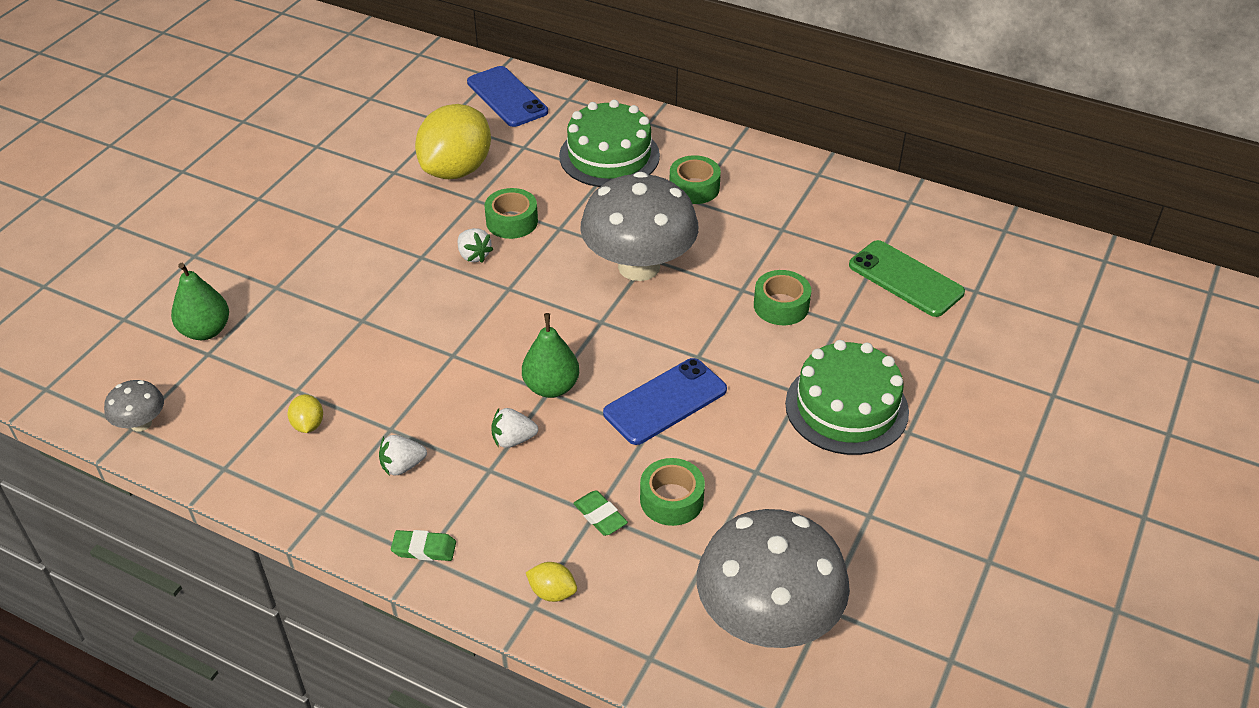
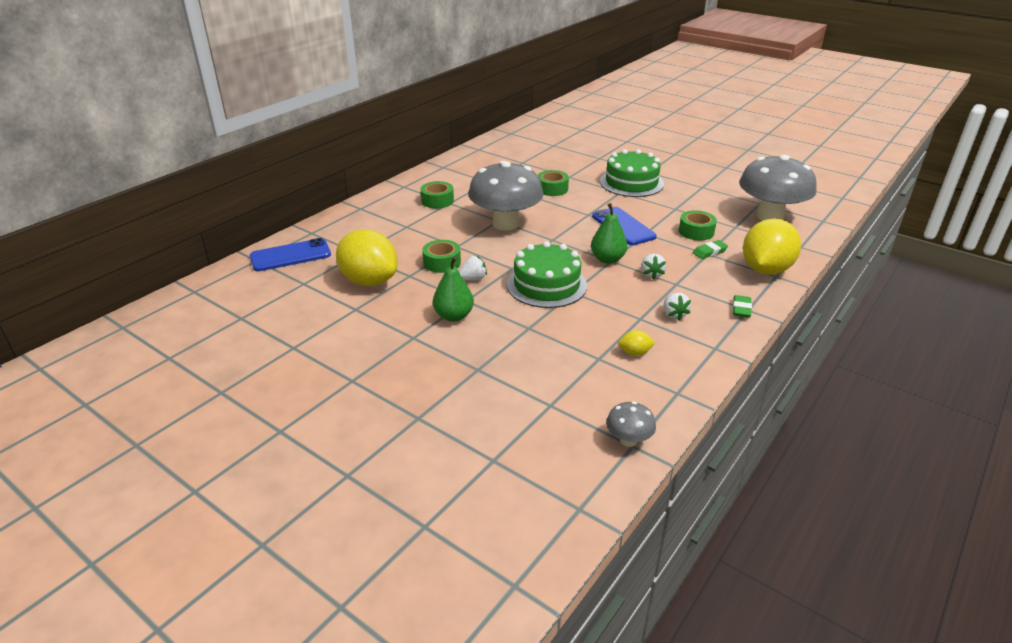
camera: 80 degrees left, 10 degrees down
green pear [171,263,229,340] -> green pear moved to [433,256,474,322]
yellow lemon [526,562,577,602] -> yellow lemon [743,218,801,275], size x2.47
green cake [559,100,660,187] -> green cake moved to [507,241,587,308]
green phone [849,240,965,317] -> none

